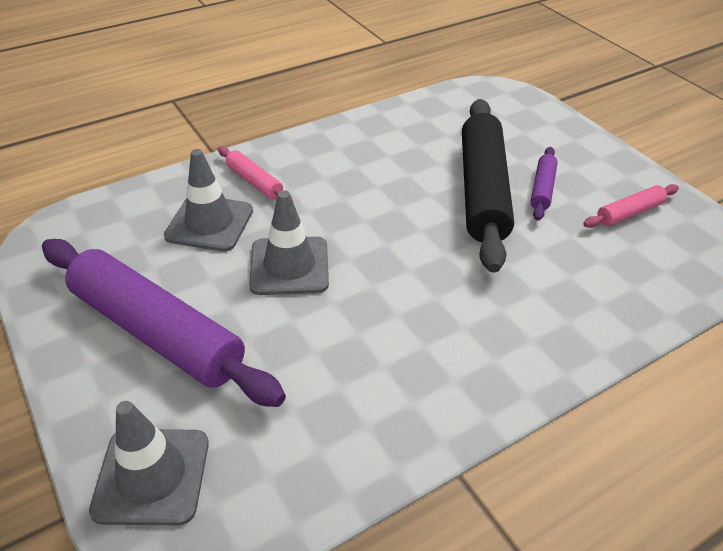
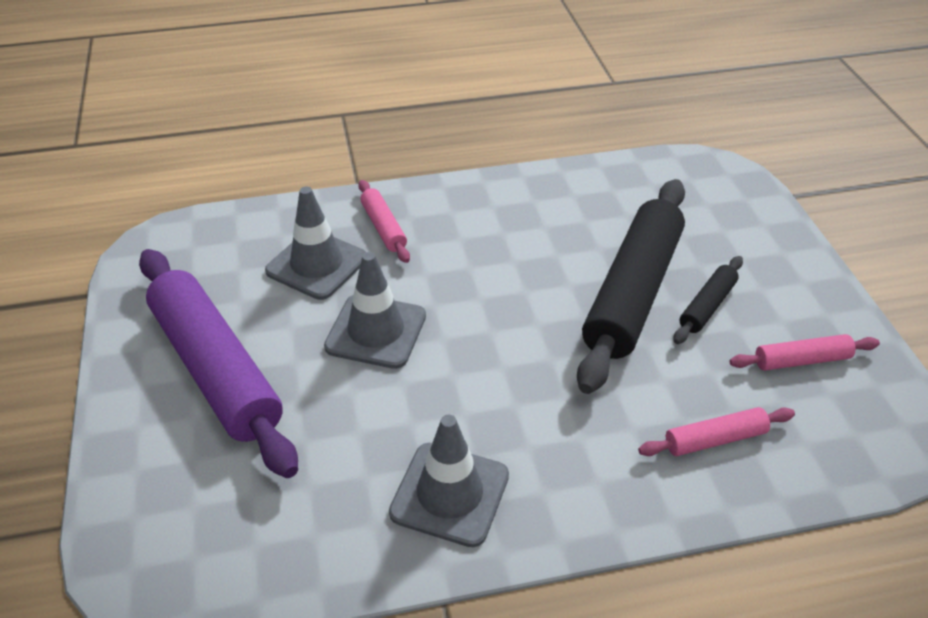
camera: 20 degrees right, 0 degrees up
grey traffic cone [89,401,209,525] -> grey traffic cone moved to [389,415,509,547]
purple rolling pin [531,147,558,221] -> black rolling pin [673,256,743,344]
none -> pink rolling pin [638,407,795,456]

